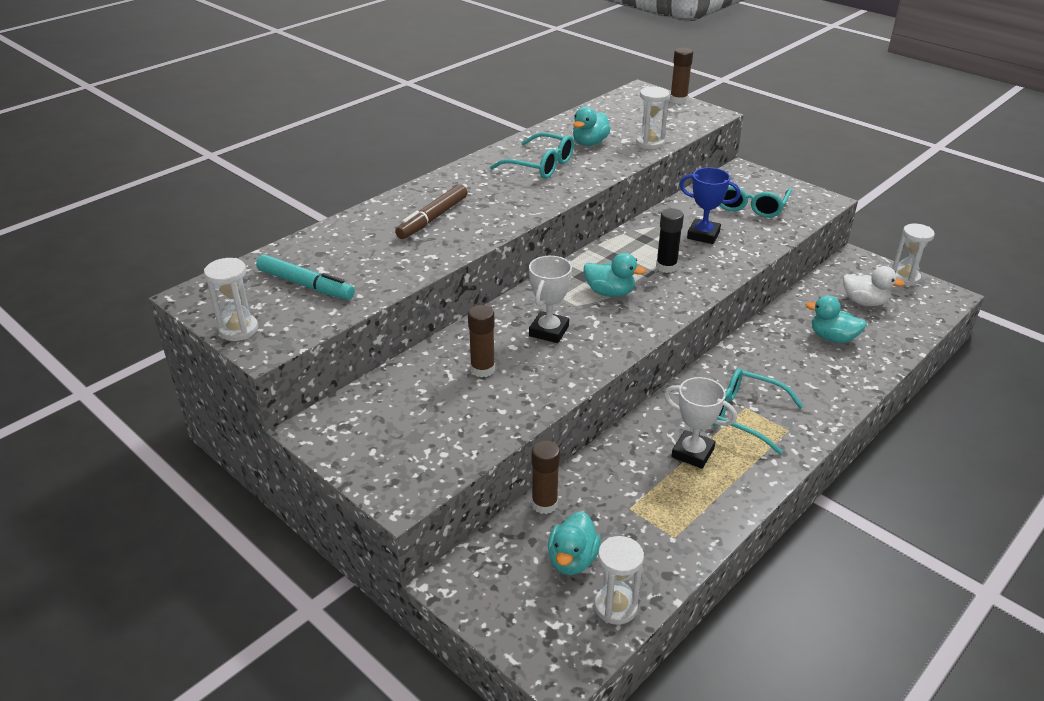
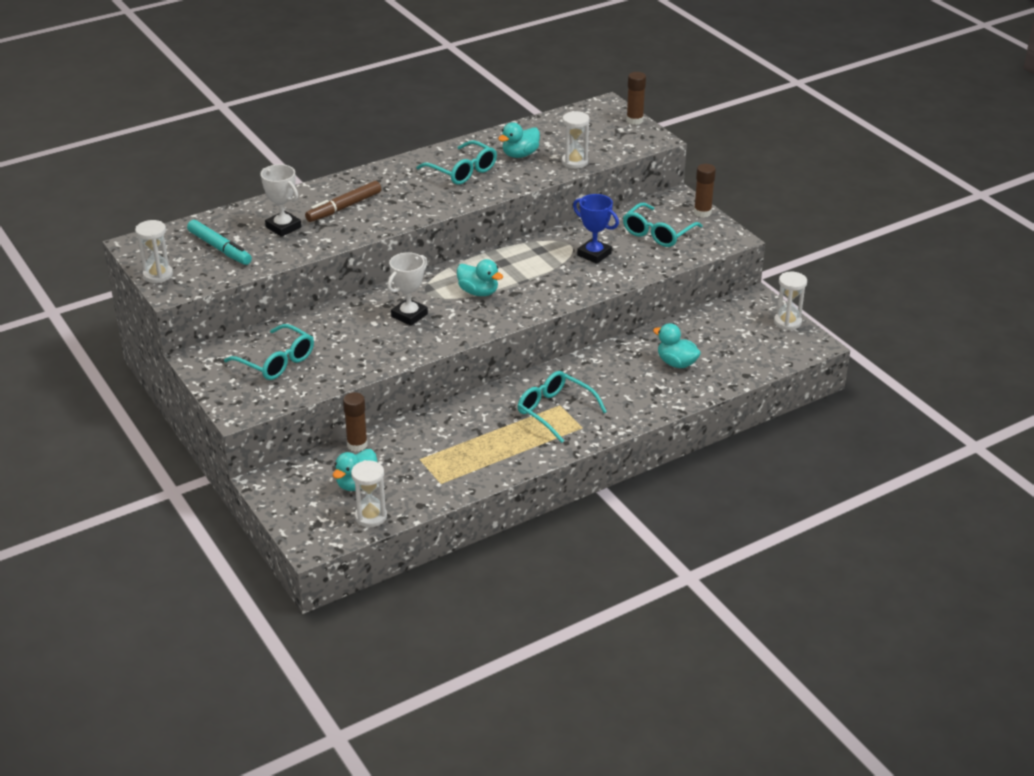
camera: 15 degrees right, 0 degrees up
brown glue stick [468,305,495,377] -> brown glue stick moved to [694,164,716,217]
black glue stick [656,208,684,273] -> none
white trophy [664,377,737,469] -> white trophy moved to [261,164,301,237]
white duck [843,266,905,306] -> none
none -> turquoise glasses [224,324,314,380]

